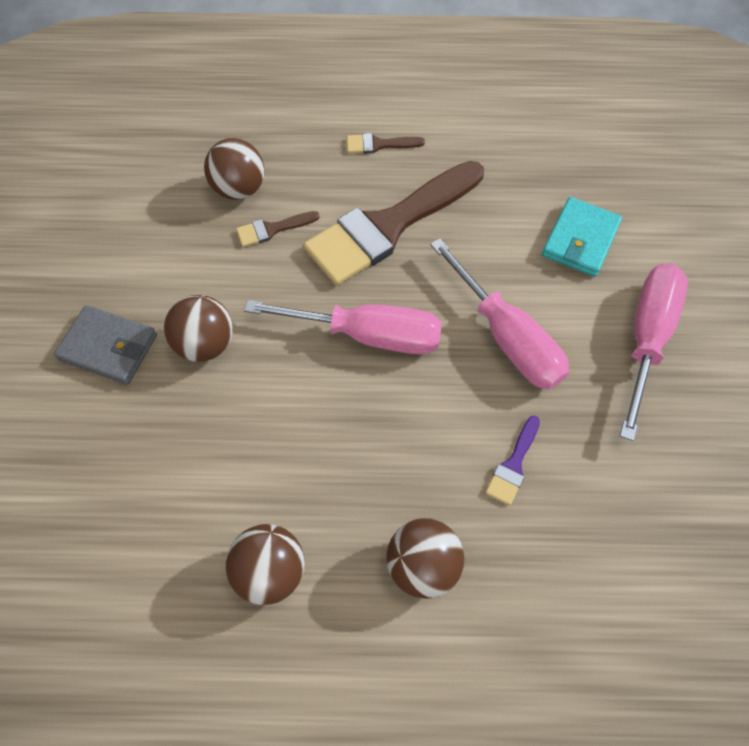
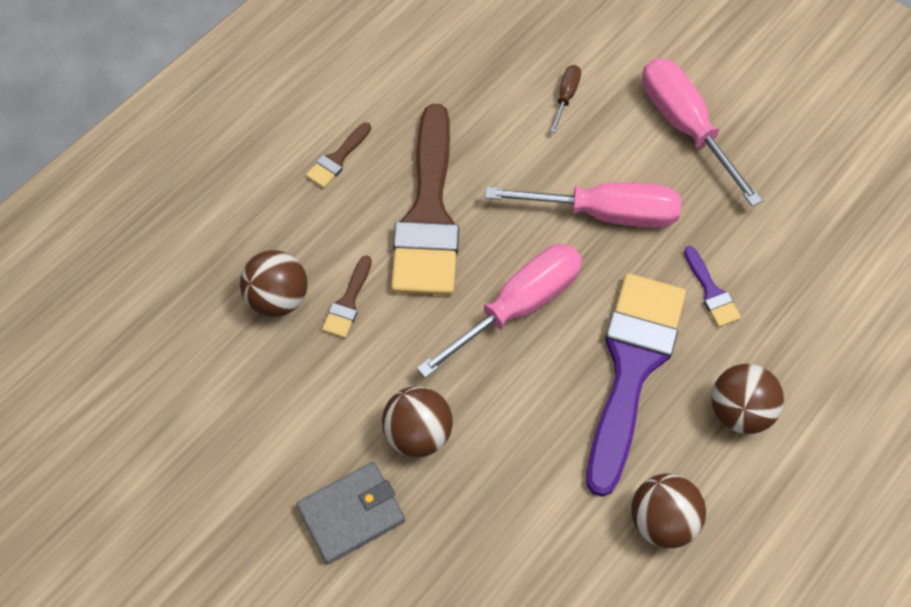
camera: 50 degrees left, 0 degrees up
turquoise wallet [542,197,622,277] -> brown screwdriver [550,65,581,133]
none -> purple brush [586,273,686,497]

